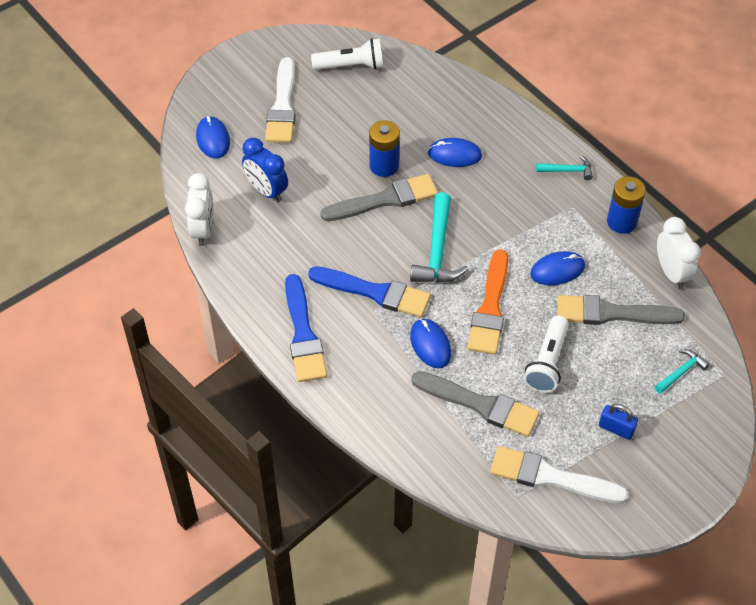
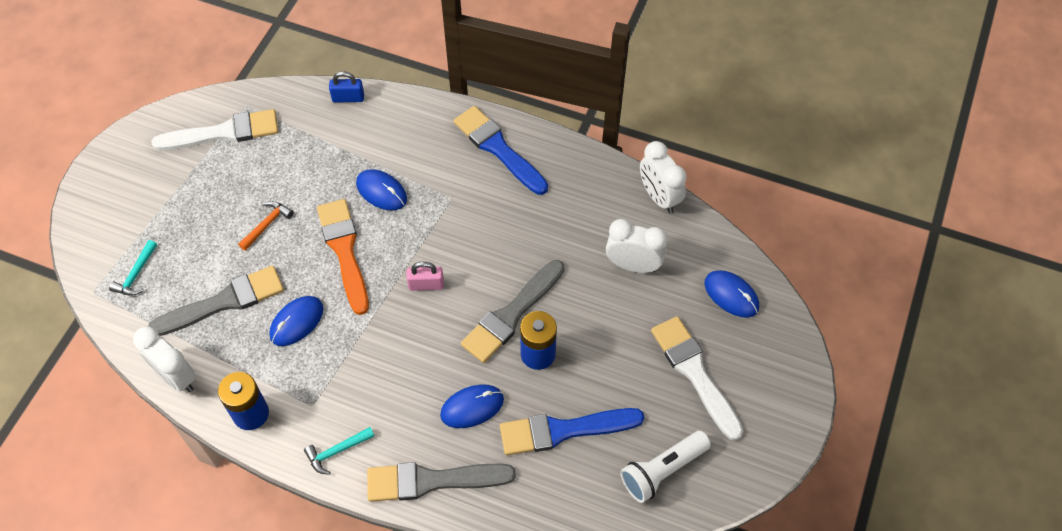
camera: 150 degrees right, 5 degrees up
blue clock [242,138,288,202] -> white clock [606,219,668,273]
blue brush [308,266,431,318] -> blue brush moved to [500,408,644,455]
turquoise hammer [410,192,468,283] -> pink padlock [406,262,444,291]
grey brush [411,371,540,437] -> grey brush moved to [367,462,516,502]
white flashlight [524,316,569,393] -> orange hammer [238,201,294,251]
blue padlock [599,404,638,440] -> blue padlock moved to [329,71,364,103]

